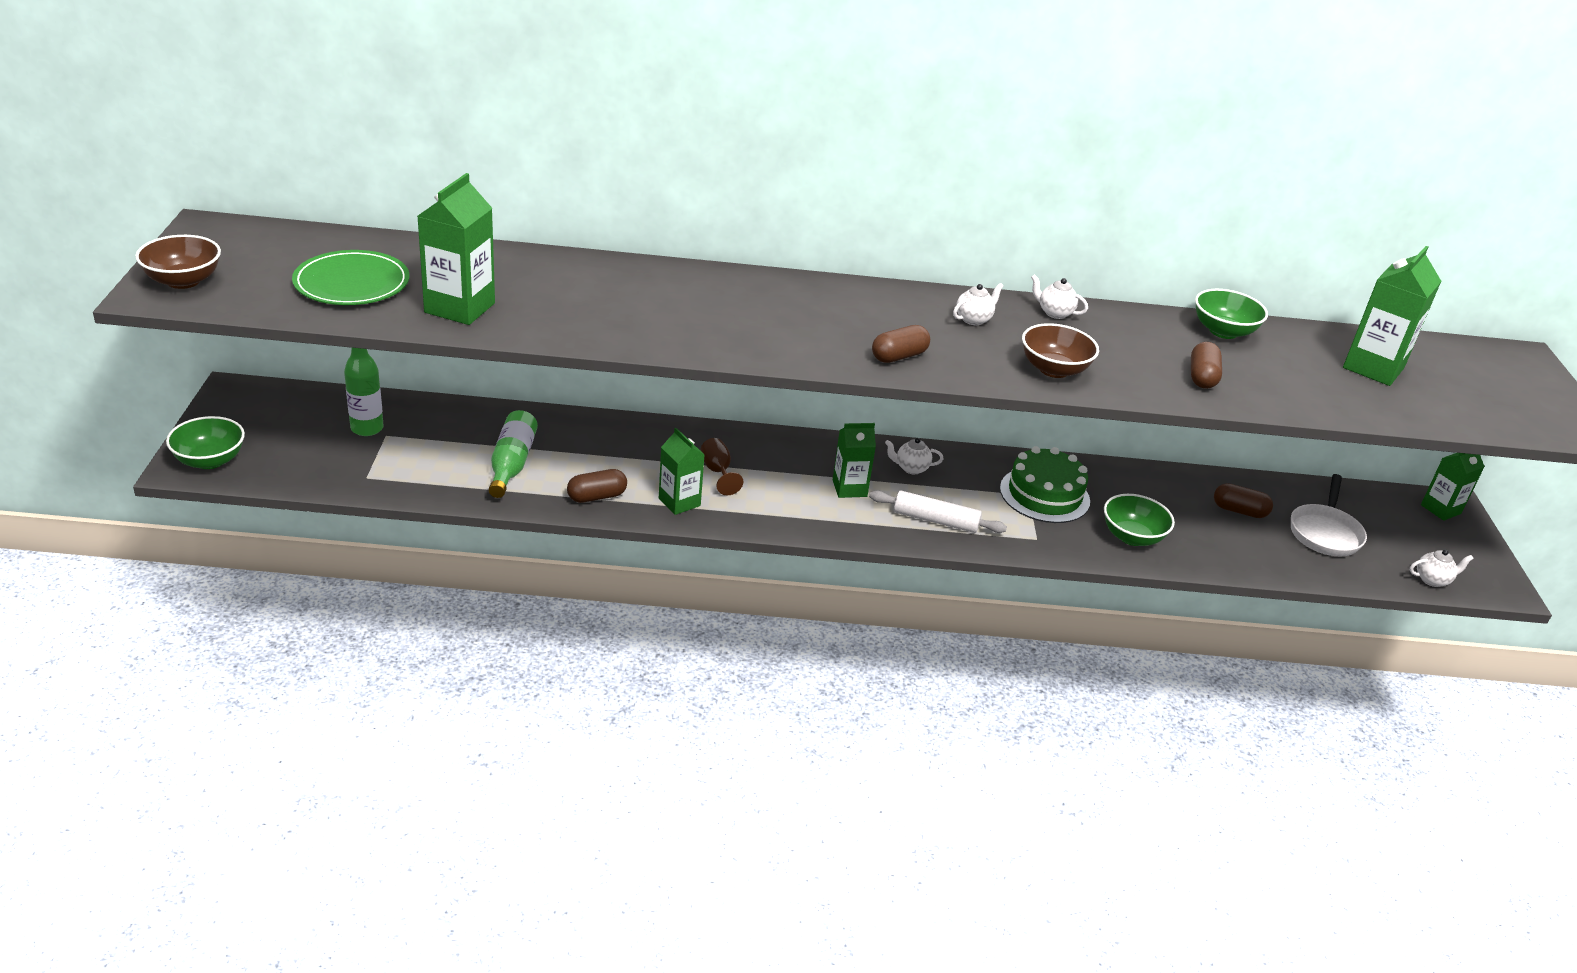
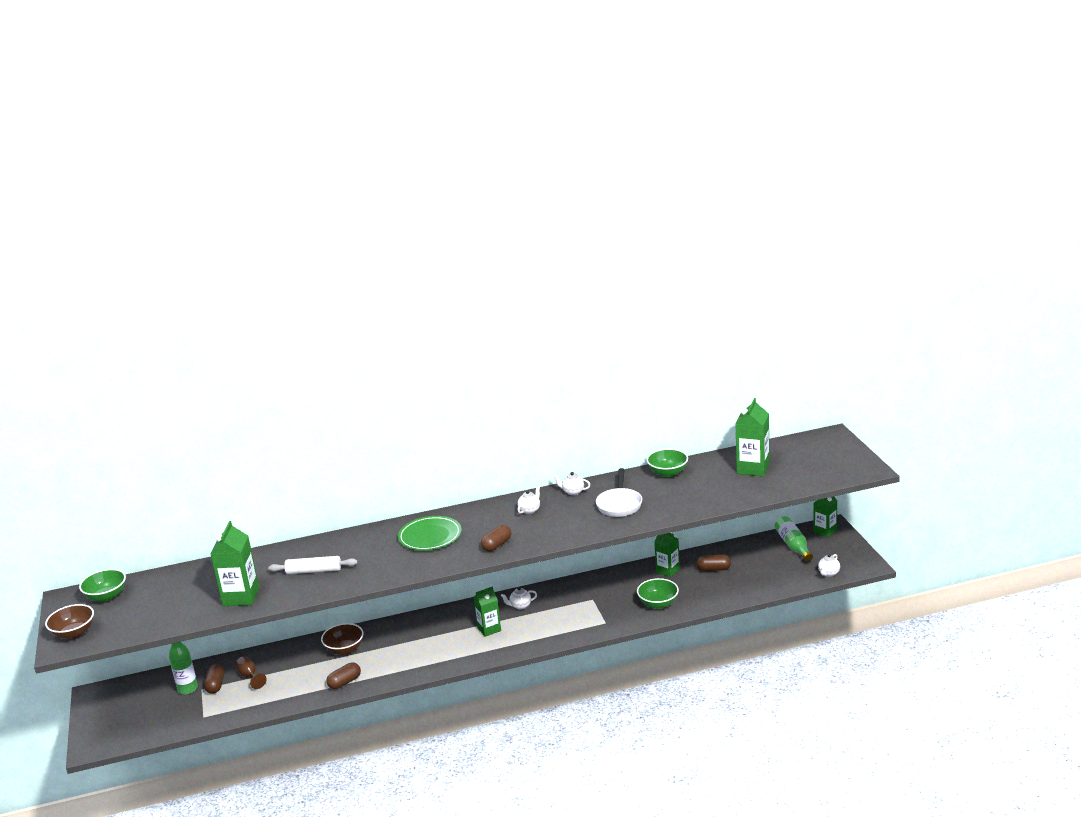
camera: 10 degrees left, 10 degrees down
green bowl [166,416,245,469] -> green bowl moved to [79,569,126,602]
green plate [292,250,409,305] -> green plate moved to [398,516,462,551]
green bottle [489,410,538,498] -> green bottle moved to [775,516,813,561]
green carton [659,428,705,515] -> green carton moved to [654,533,680,577]
brown goblet [701,438,743,495] -> brown goblet moved to [235,656,267,689]
white rolling pin [869,491,1007,533] -> white rolling pin moved to [268,556,357,574]
green cake [1000,446,1090,523] -> none
brown bowl [1022,323,1099,378] -> brown bowl moved to [321,623,364,655]
brown capsule [1191,342,1222,389] -> brown capsule moved to [204,664,224,694]
white pan [1291,474,1367,556] -> white pan moved to [596,468,642,517]
white teapot [1409,550,1474,587] -> white teapot turned 150 degrees clockwise [818,554,840,577]

